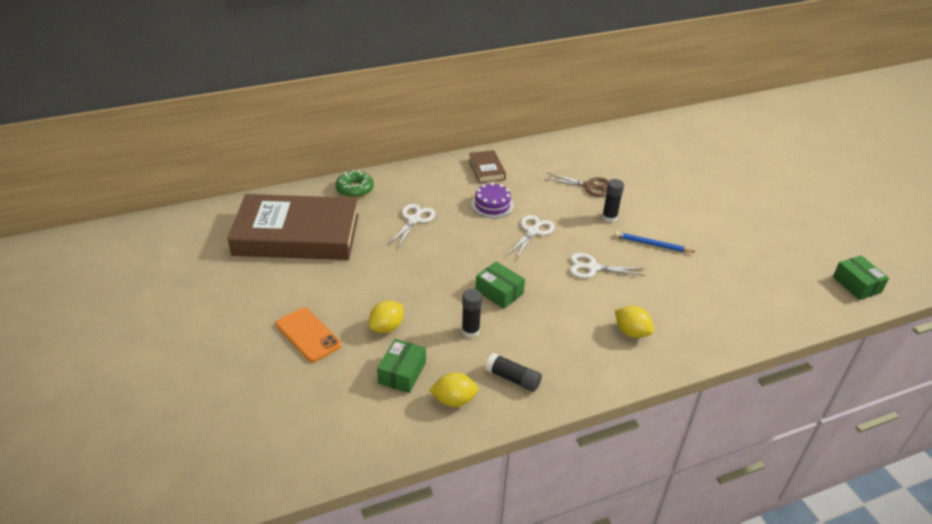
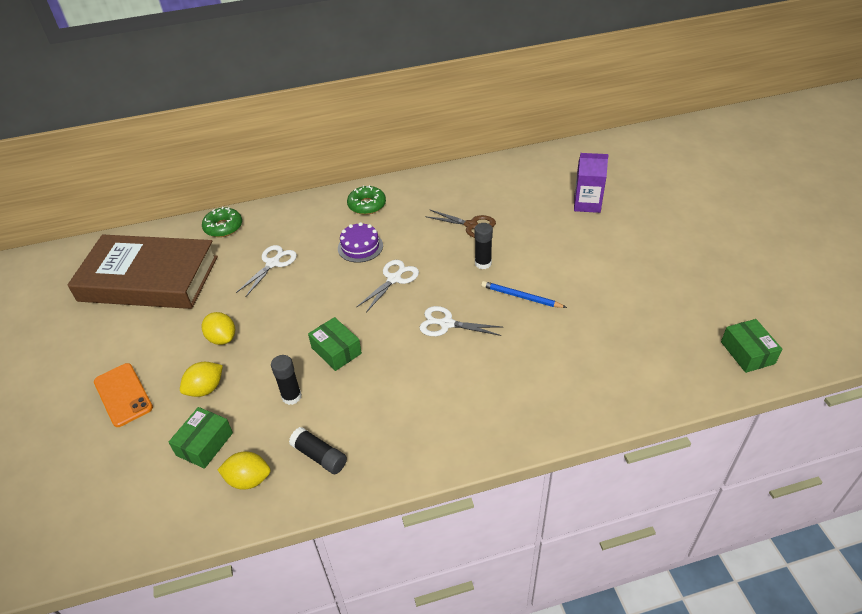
camera: 10 degrees right, 5 degrees up
brown book [469,150,506,183] -> green donut [347,185,386,215]
yellow lemon [615,306,654,338] -> yellow lemon moved to [202,312,235,345]
none -> purple carton [574,153,609,213]

